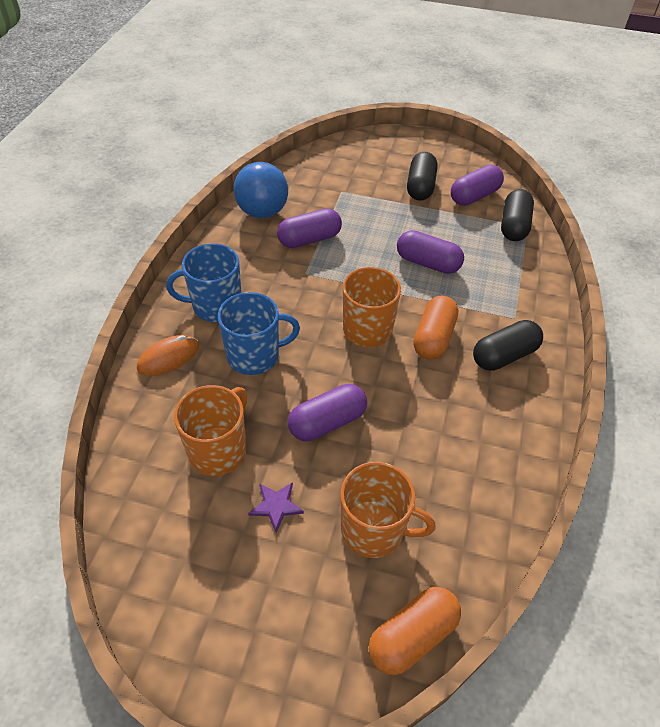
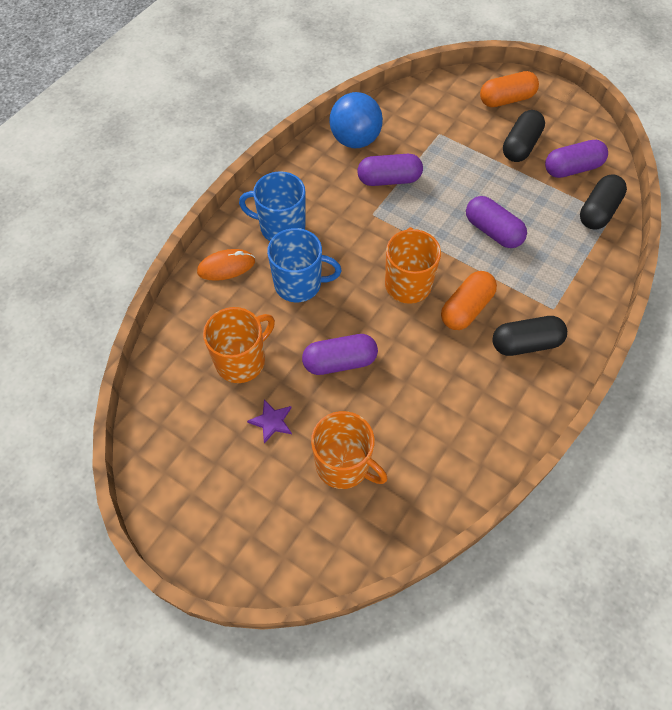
camera: 20 degrees right, 10 degrees up
orange capsule [369,586,461,675] -> orange capsule moved to [480,71,539,107]

